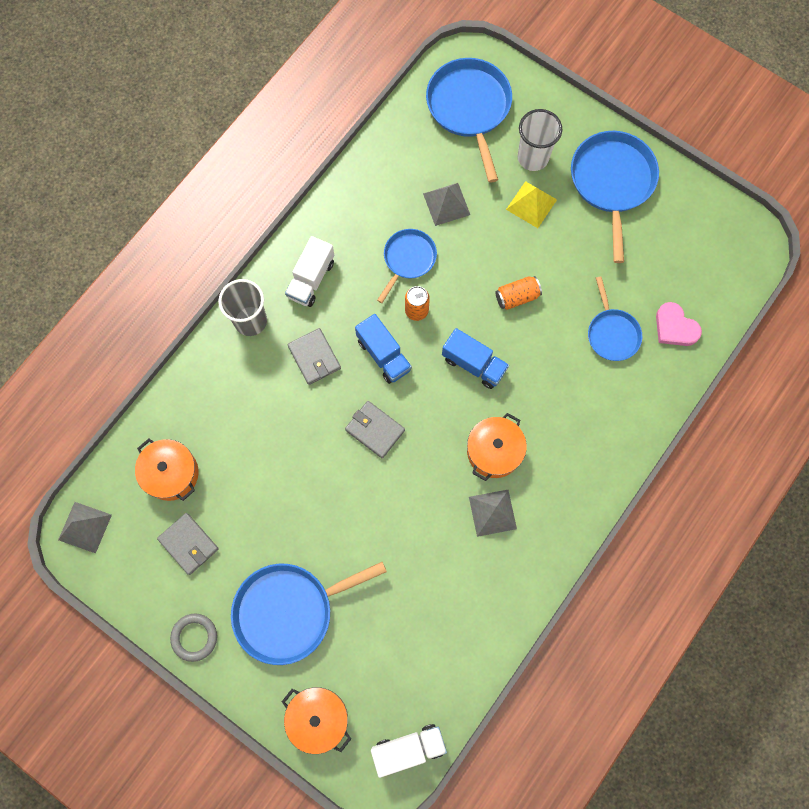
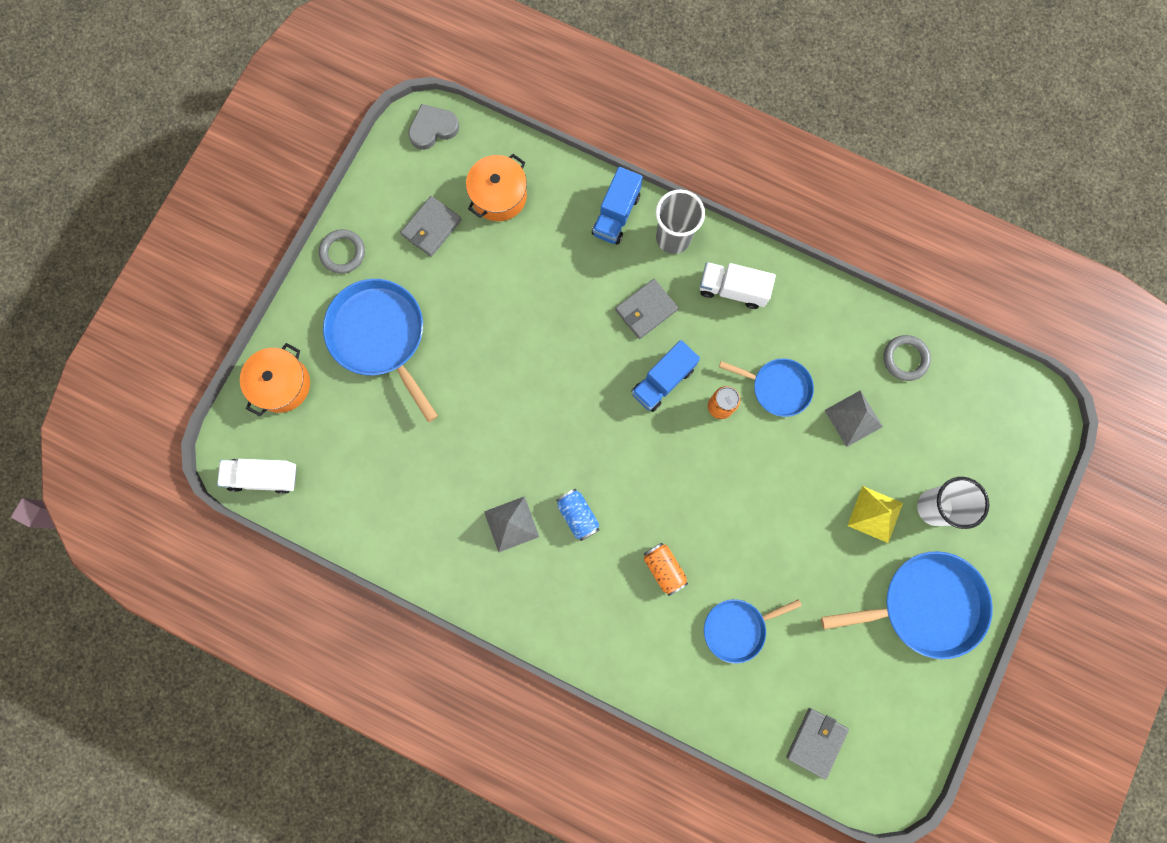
camera: 80 degrees right, 5 degrees up
grey pyramid [58,502,112,553] -> grey heart [408,104,459,150]
grey wallet [345,401,405,458] -> grey wallet moved to [786,708,849,780]
white truck [371,724,447,778] -> white truck turned 120 degrees clockwise [217,459,297,494]
blue pan [426,58,512,183] -> none
blue truck [442,328,509,389] -> blue truck moved to [592,167,643,245]
orange pot [467,413,527,481] -> blue can [556,489,599,541]
orange can [496,276,542,310] -> orange can moved to [644,543,688,596]
pink heart [656,302,702,346] -> none
none -> grey ring [883,335,931,381]

